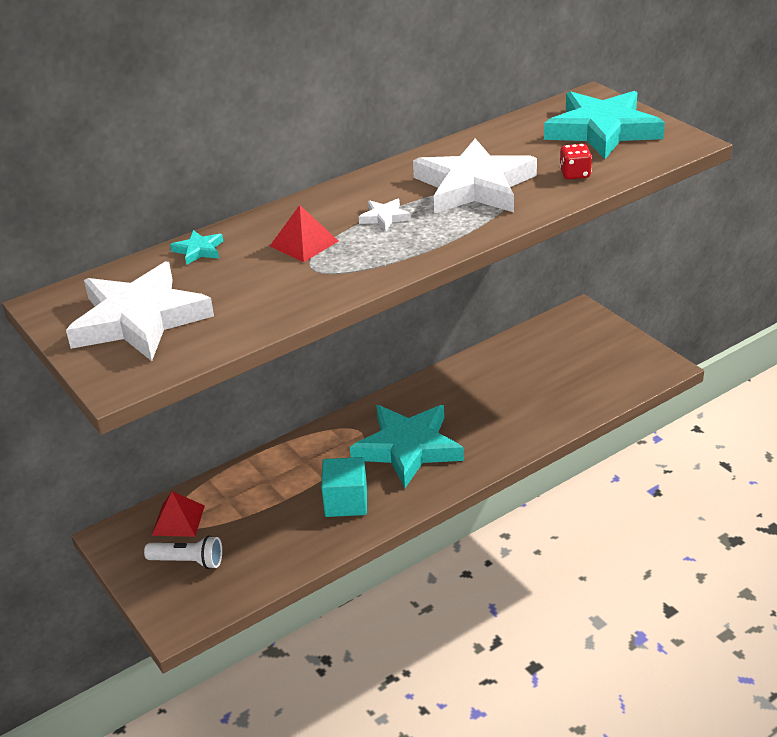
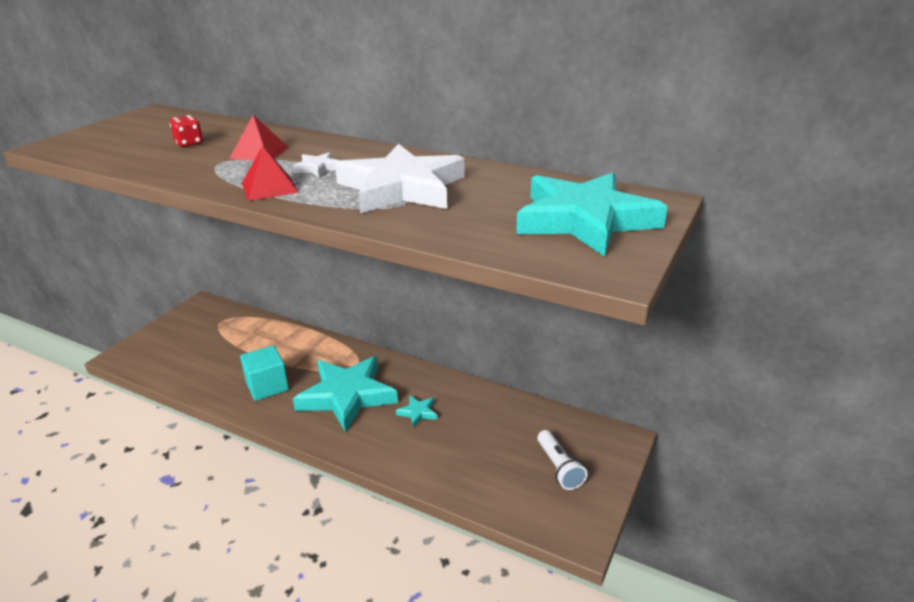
camera: 60 degrees right, 5 degrees down
white star [66,262,214,361] -> none
white flashlight [144,535,222,569] -> white flashlight moved to [537,430,587,490]
red pyramid [152,491,205,537] -> red pyramid moved to [242,145,299,201]
turquoise star [170,230,223,265] -> turquoise star moved to [396,395,437,428]
red dice [559,144,592,180] -> red dice moved to [170,115,203,147]

